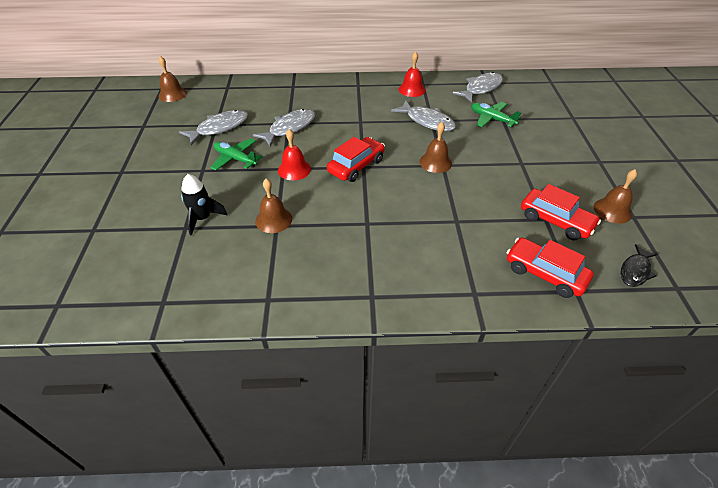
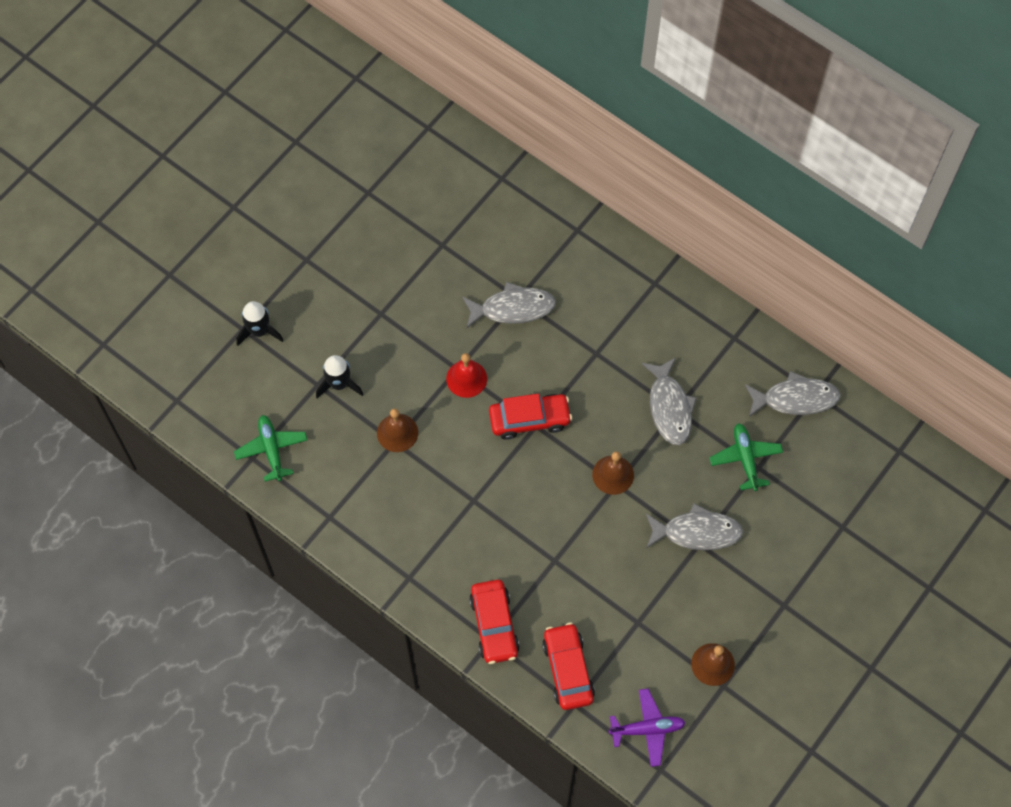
camera: 40 degrees right, 20 degrees up
brown bell [159,56,187,102] -> none
grey fish [179,110,248,145] -> grey fish moved to [646,503,743,550]
green plane [210,138,263,171] -> green plane moved to [234,415,307,482]
red bell [399,51,426,97] -> none
red car [521,184,601,240] -> red car moved to [469,580,520,664]
black fish [621,244,658,287] -> purple plane [609,689,686,767]
none -> black rocket [236,301,284,346]

